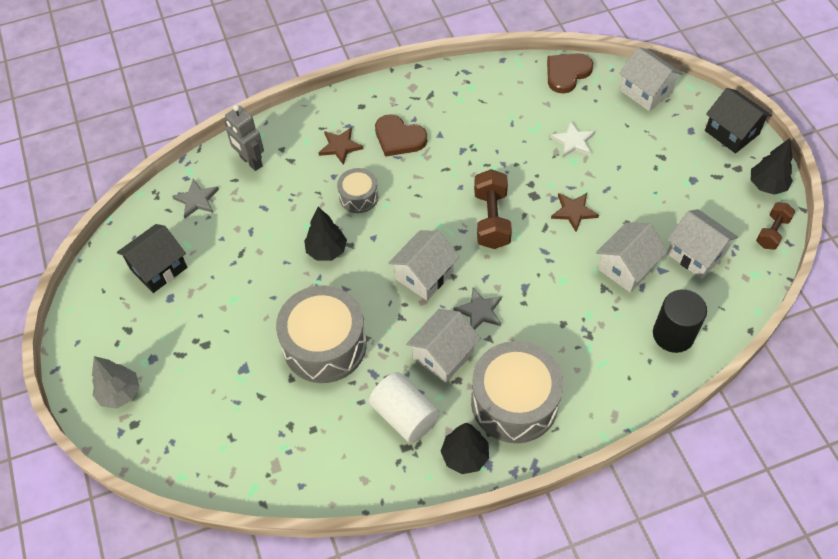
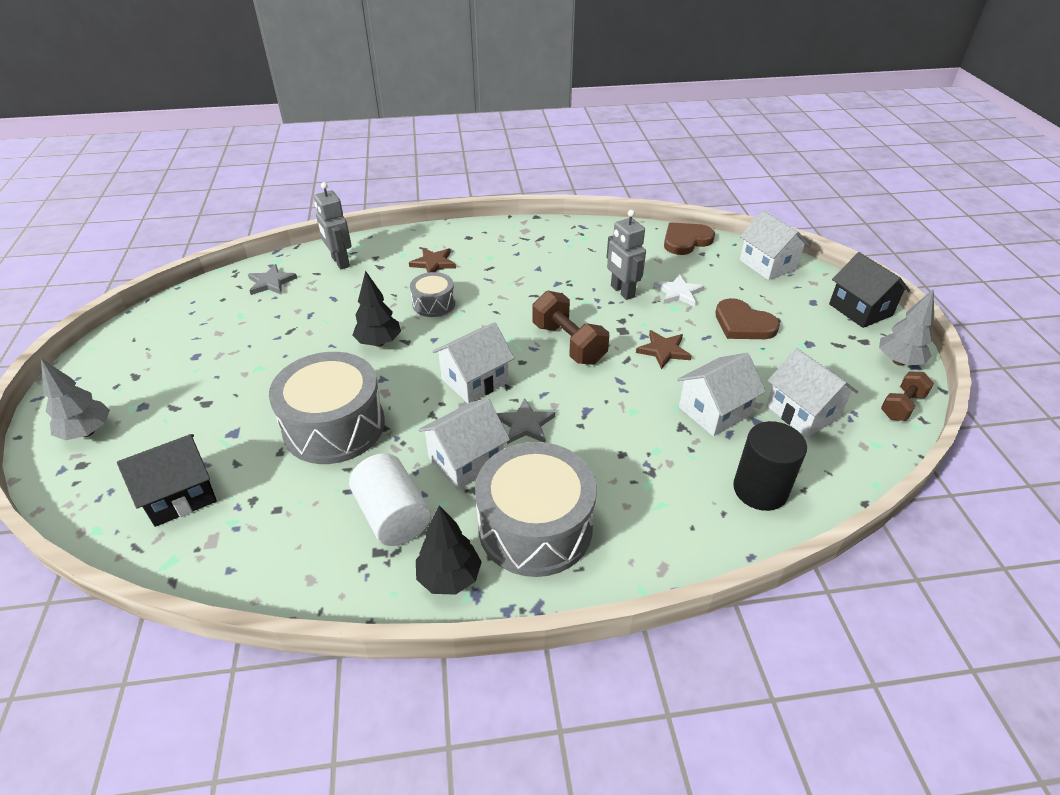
camera: 10 degrees right, 15 degrees down
black house [117,224,187,293] -> black house moved to [117,434,217,527]
brown heart [375,114,427,157] -> brown heart moved to [715,298,780,339]
brown dumbbell [474,169,512,249] -> brown dumbbell turned 45 degrees counterclockwise [532,291,609,365]
black tree [751,138,793,195] -> grey tree [879,289,934,366]
none -> grey robot [606,210,646,300]

